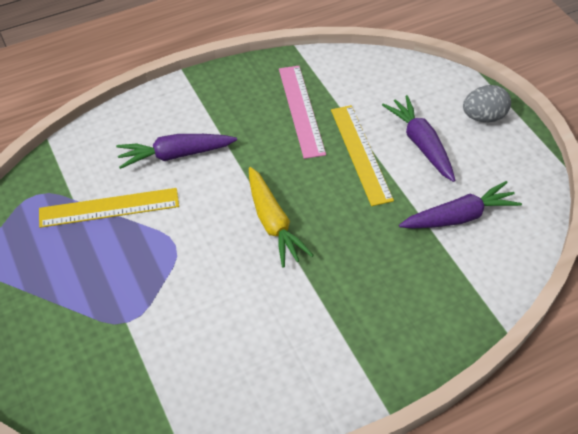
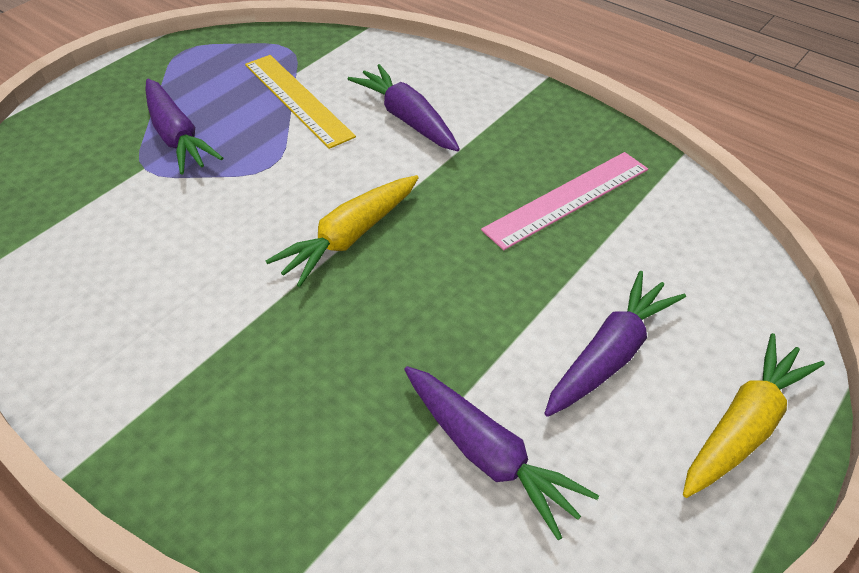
camera: 65 degrees right, 5 degrees down
yellow ruler [331,105,394,206] -> none
grey egg [463,85,511,122] -> yellow carrot [683,333,825,498]
none -> purple carrot [145,79,223,175]

